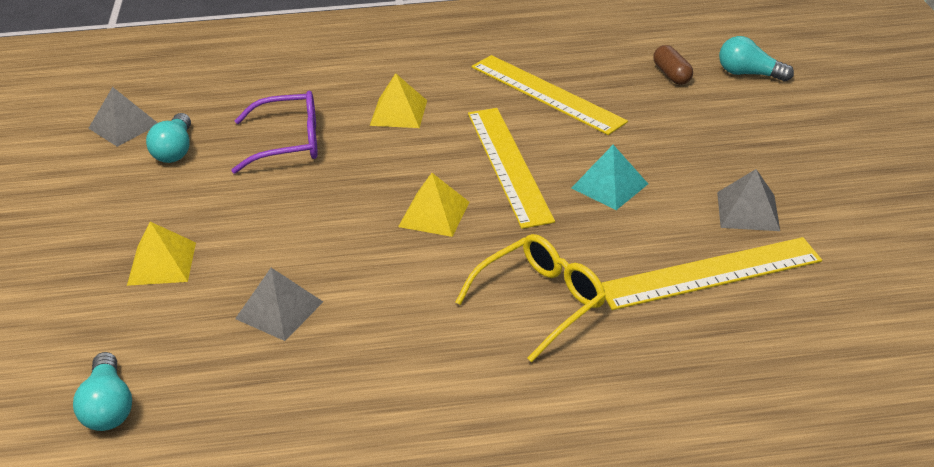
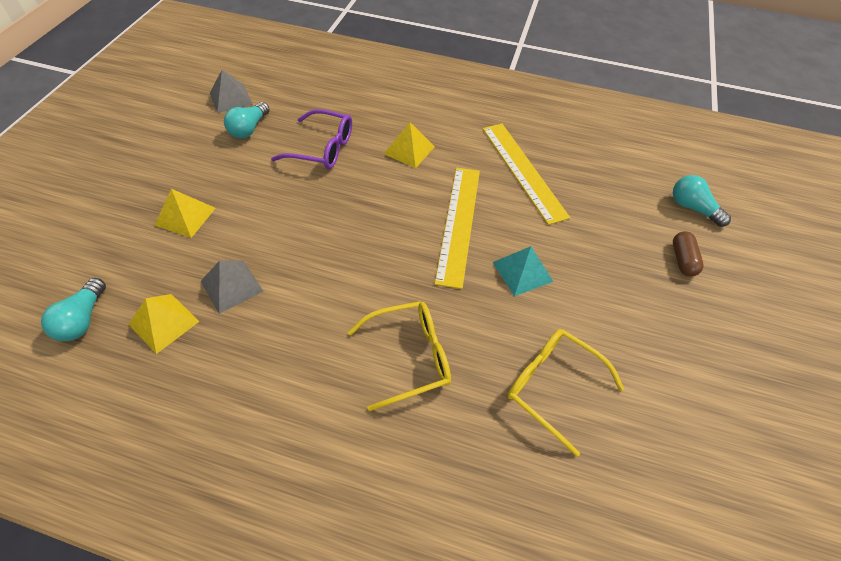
camera: 20 degrees right, 15 degrees up
yellow pyramid [398,173,469,237] -> yellow pyramid moved to [128,294,200,354]
yellow ruler [602,237,822,310] -> yellow glasses [507,329,624,457]
brown capsule [653,45,693,85] -> brown capsule moved to [673,231,704,277]
grey pyramid [717,169,780,231] -> none

